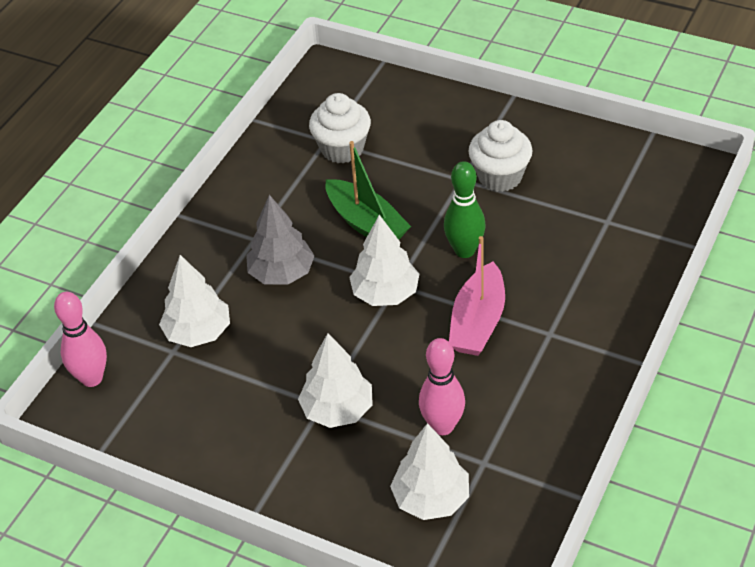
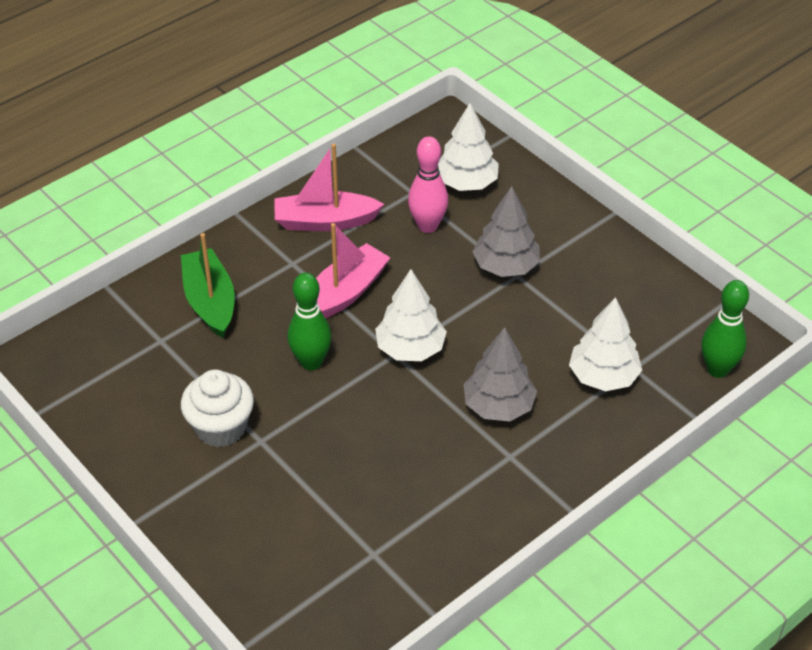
camera: 160 degrees left, 0 degrees up
pink bowling pin [54,292,107,387] -> green bowling pin [701,280,749,378]
white tree [298,333,373,428] -> grey tree [472,186,540,277]
white cupcake [309,93,371,163] -> none
green boat [325,141,411,240] -> green boat moved to [181,233,235,338]
none -> pink boat [275,144,384,231]

